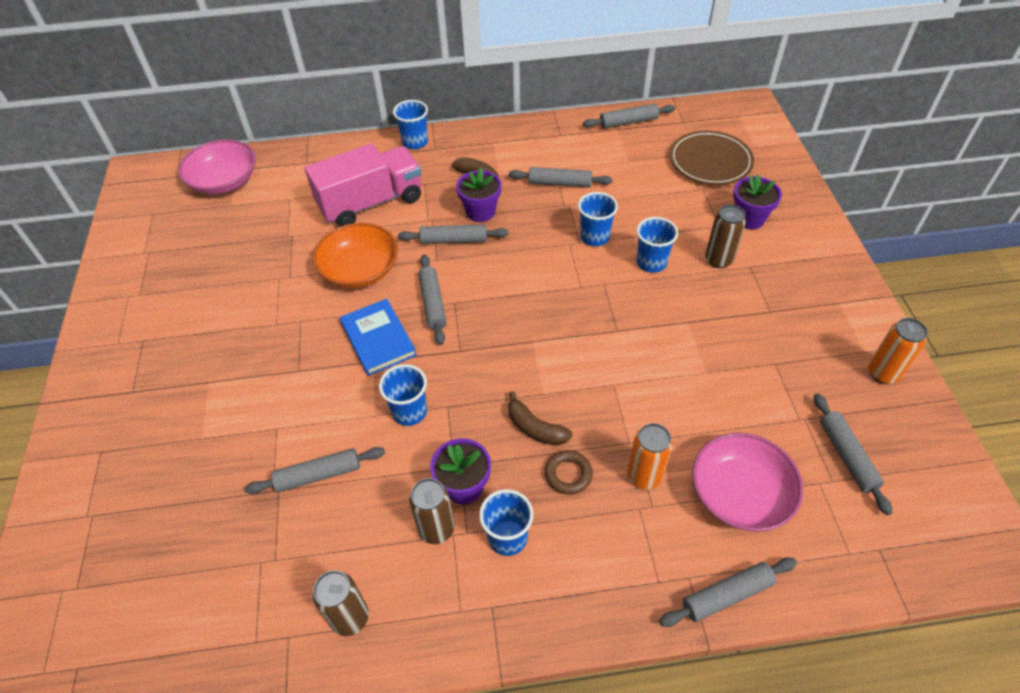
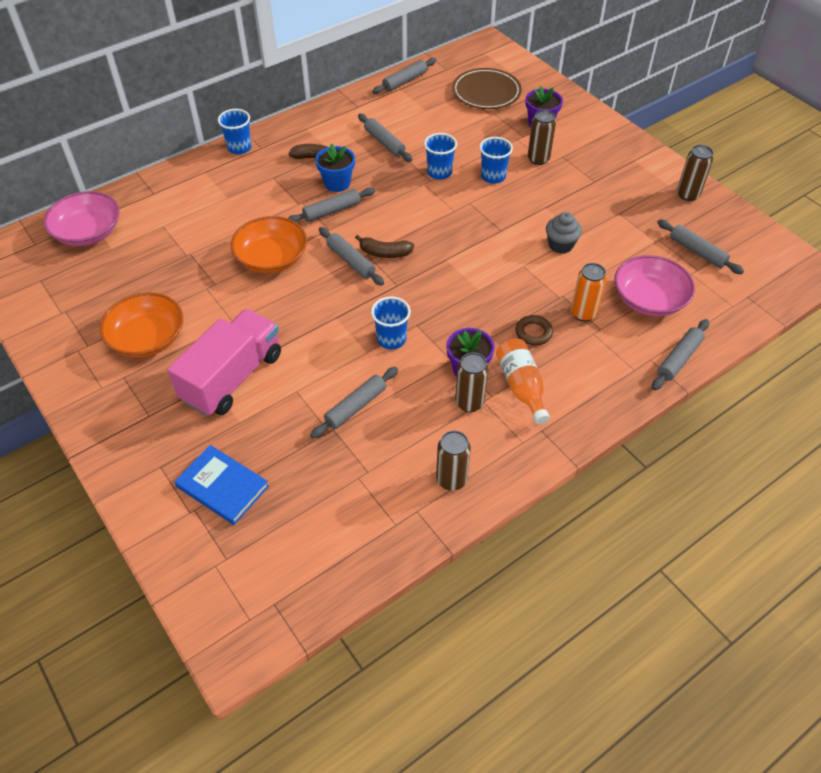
camera: 30 degrees left, 0 degrees up
pink truck [305,143,421,226] -> pink truck moved to [167,309,281,416]
blue book [340,299,417,376] -> blue book moved to [174,445,269,525]
purple flower pot [456,167,502,222] -> blue flower pot [315,143,355,192]
blue cup [479,489,534,556] -> orange bottle [496,338,550,424]
brown banana [508,391,573,445] -> brown banana moved to [355,235,414,258]
grey rolling pin [509,167,612,188] -> grey rolling pin turned 75 degrees clockwise [358,114,412,162]
orange can [868,318,928,384] -> brown can [677,145,713,201]
none -> orange bowl [99,292,183,358]
none -> grey cupcake [546,212,582,254]

